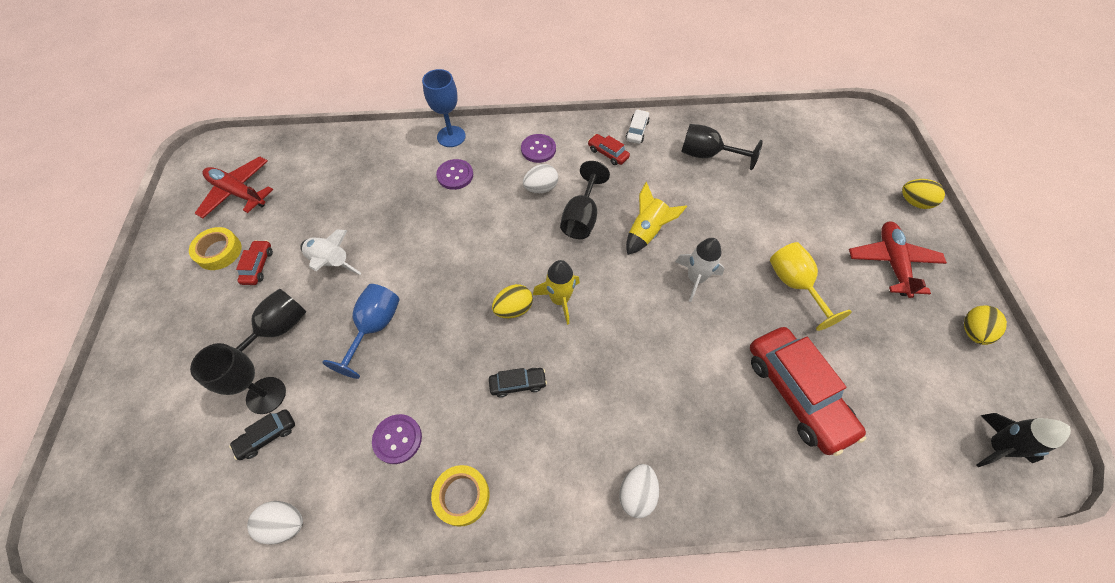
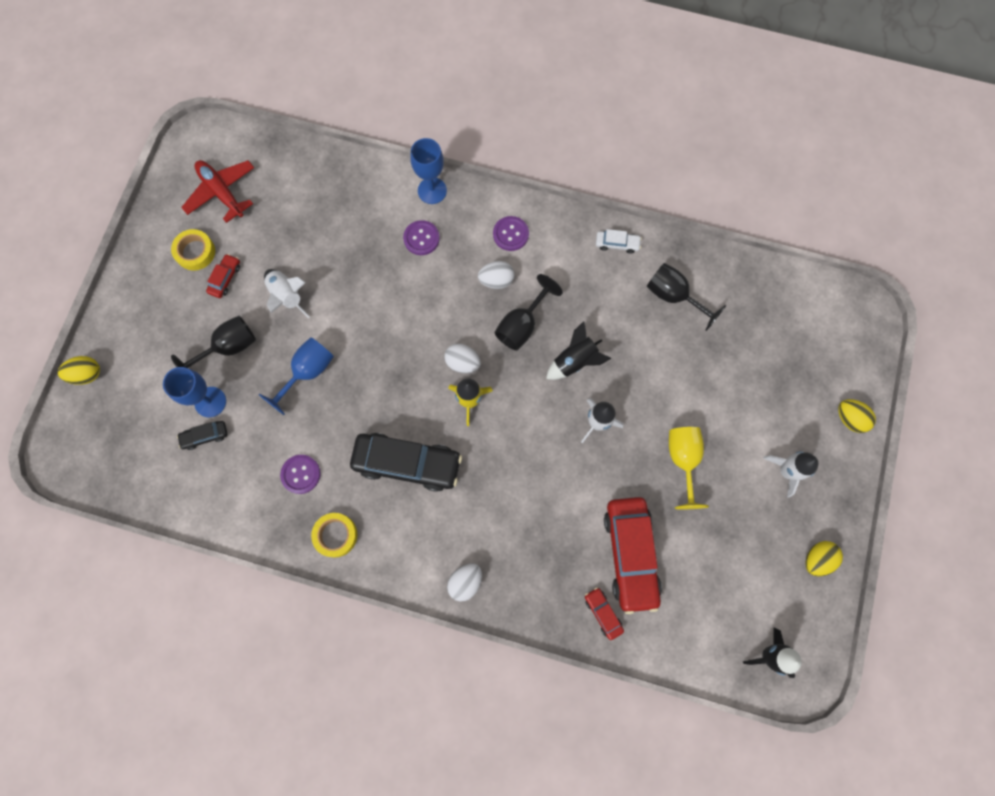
camera: 20 degrees right, 15 degrees up
black goblet [190,343,286,414] -> blue goblet [163,367,226,417]
white egg [247,501,303,545] -> white egg moved to [445,343,481,373]
black car [489,368,547,398] -> black car [350,433,462,492], size x2.22
yellow egg [492,284,533,318] -> yellow egg moved to [58,356,100,385]
red car [588,134,630,165] -> red car moved to [585,587,624,640]
white car [626,109,650,144] -> white car turned 60 degrees clockwise [596,229,642,254]
yellow rocket [626,182,687,255] -> black rocket [546,321,612,380]
red plane [849,221,947,298] -> white rocket [763,452,818,498]

